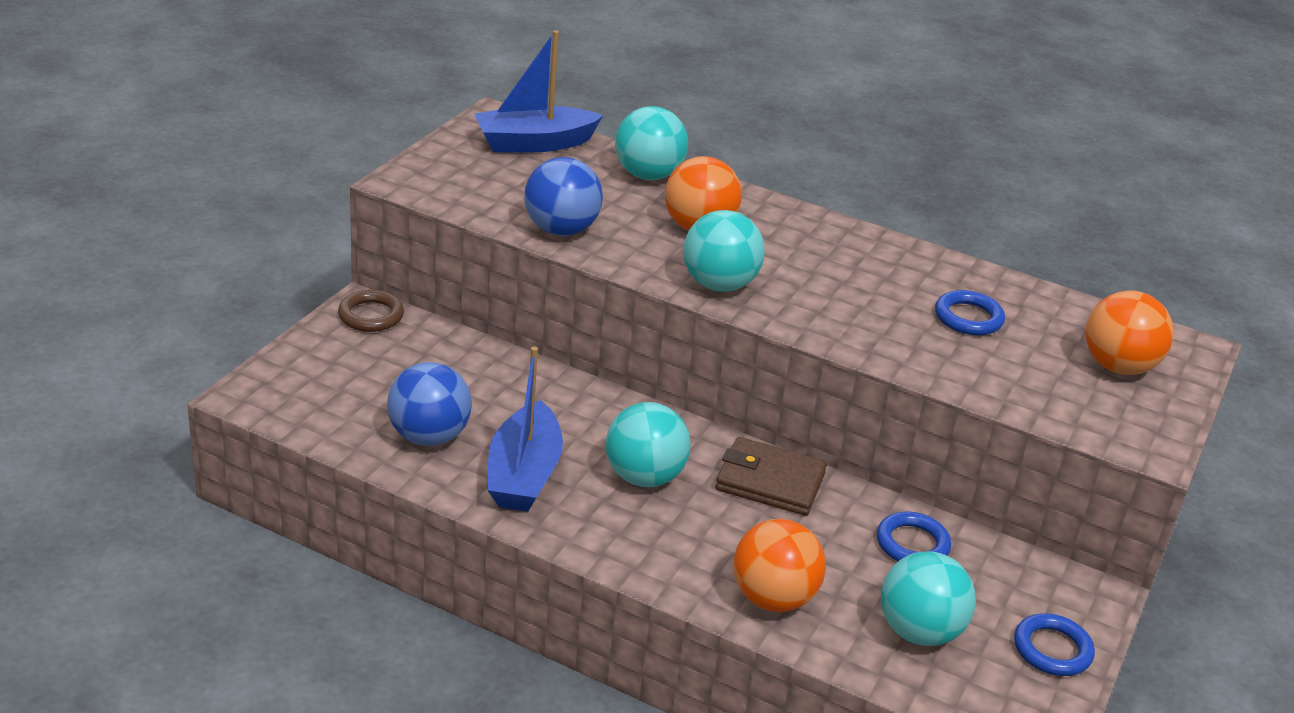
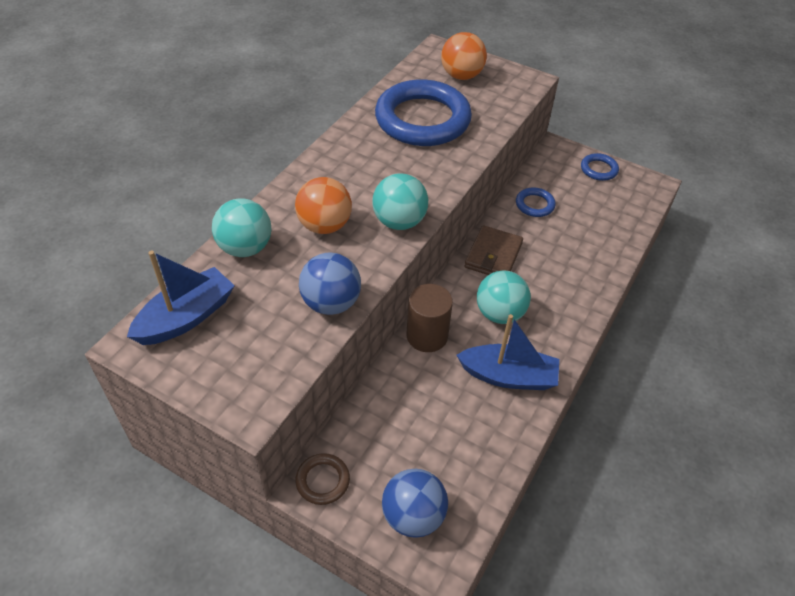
camera: 85 degrees left, 15 degrees up
blue ball [387,362,472,446] -> blue ball moved to [382,469,448,538]
blue boat [474,30,603,153] -> blue boat turned 120 degrees counterclockwise [127,251,235,345]
orange ball [733,519,826,612] -> none
turquoise ball [881,551,976,646] -> none
blue ring [935,290,1005,335] -> blue ring [375,80,472,146], size x2.33
none -> brown cylinder [406,284,453,352]

